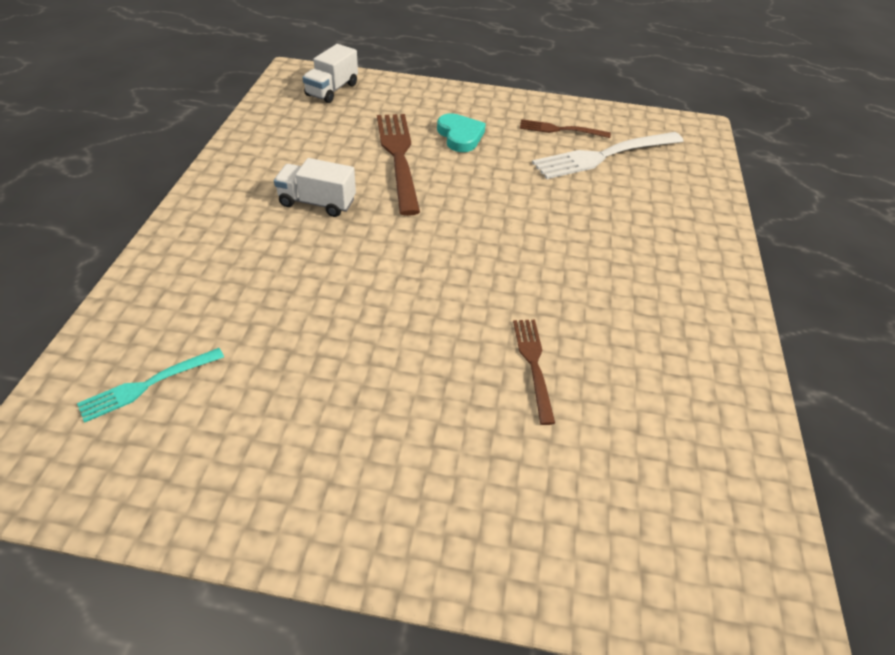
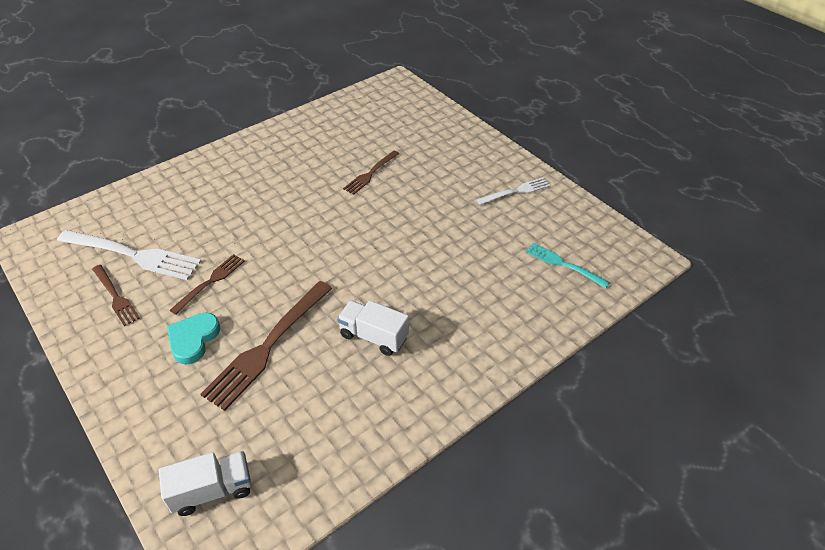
camera: 135 degrees left, 0 degrees up
turquoise fork [77,348,224,423] -> turquoise fork turned 150 degrees counterclockwise [526,243,610,288]
white truck [274,158,356,217] -> white truck turned 150 degrees clockwise [337,300,409,356]
none -> brown fork [170,254,245,315]
none -> white fork [477,178,551,205]

